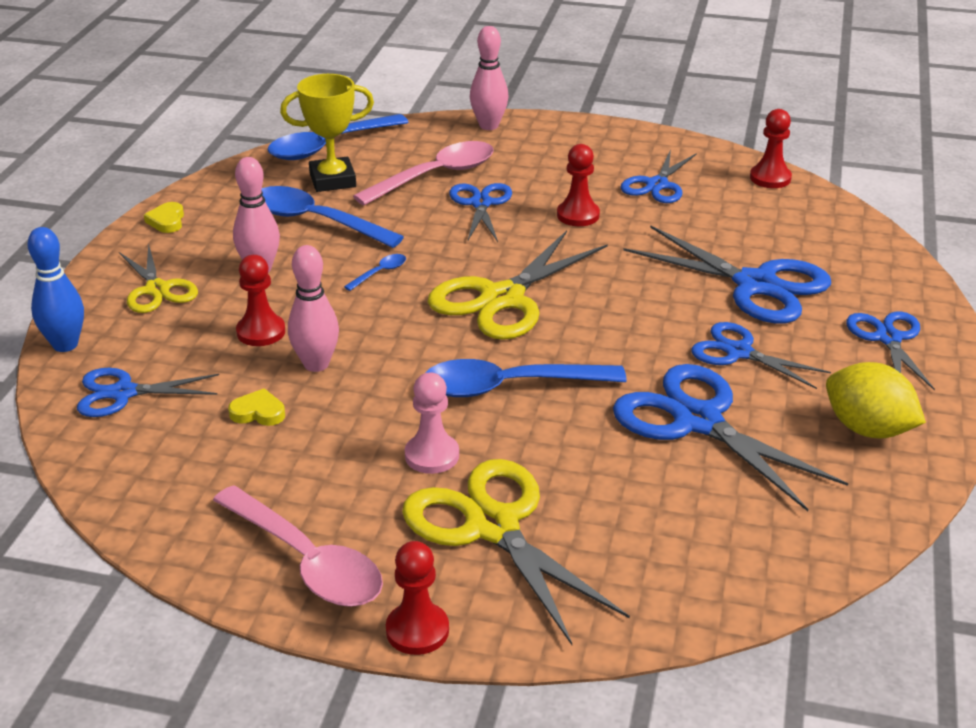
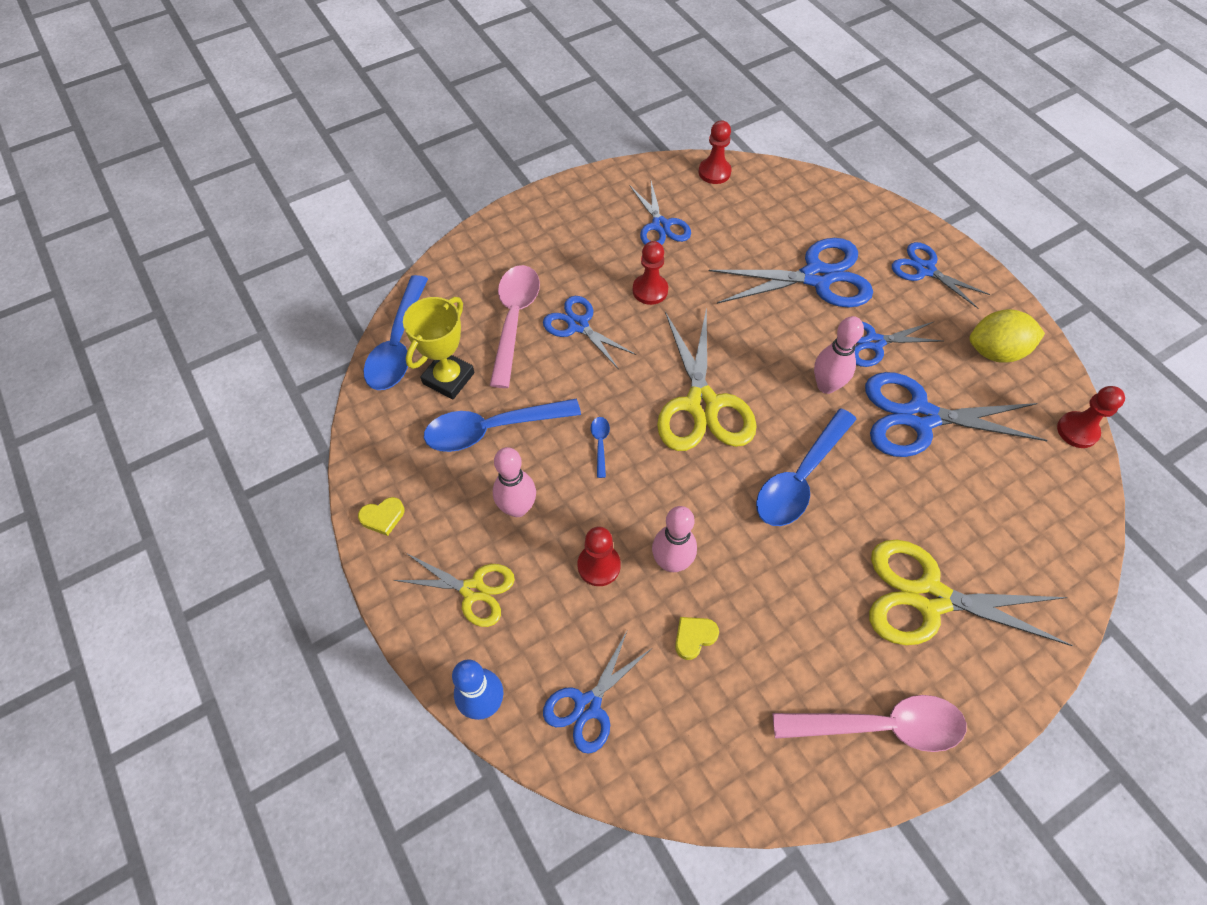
camera: 45 degrees left, 25 degrees up
yellow heart [144,202,184,233] -> yellow heart turned 60 degrees counterclockwise [358,497,404,536]
red pawn [386,541,449,655] -> red pawn moved to [1057,386,1125,448]
pink pawn [405,373,459,474] -> none
pink bowling pin [470,26,509,130] -> pink bowling pin moved to [814,316,864,394]

